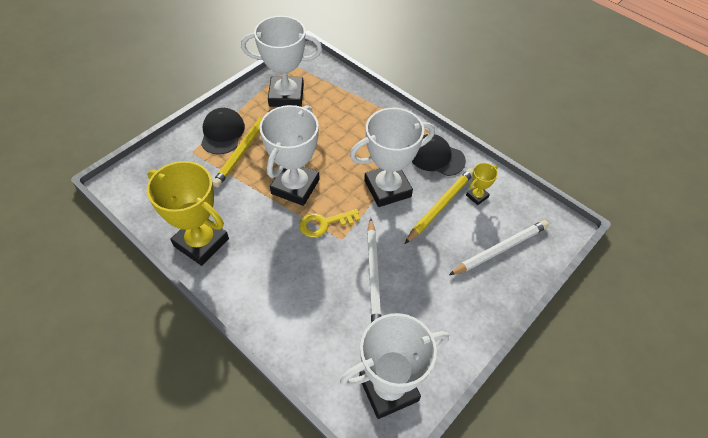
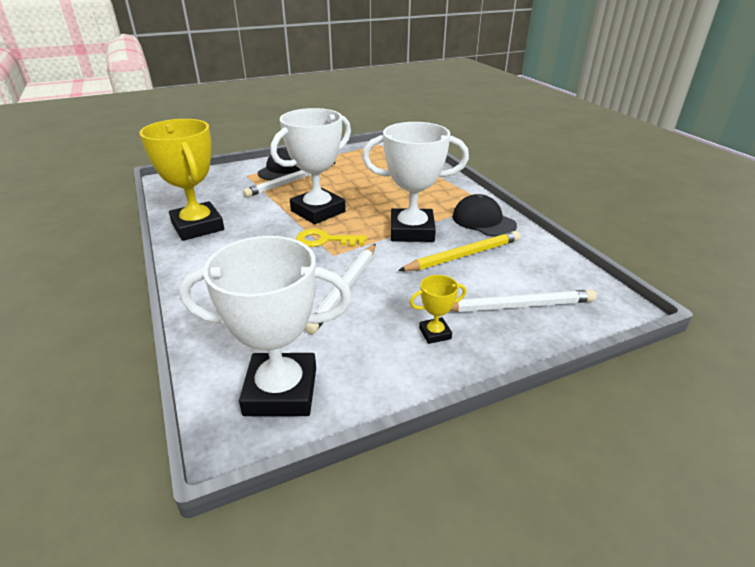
camera: 25 degrees right, 20 degrees down
yellow pencil [212,110,270,188] -> white pencil [243,162,336,197]
white trophy [241,16,322,107] -> none
yellow trophy [466,163,498,205] -> yellow trophy moved to [410,275,466,344]

